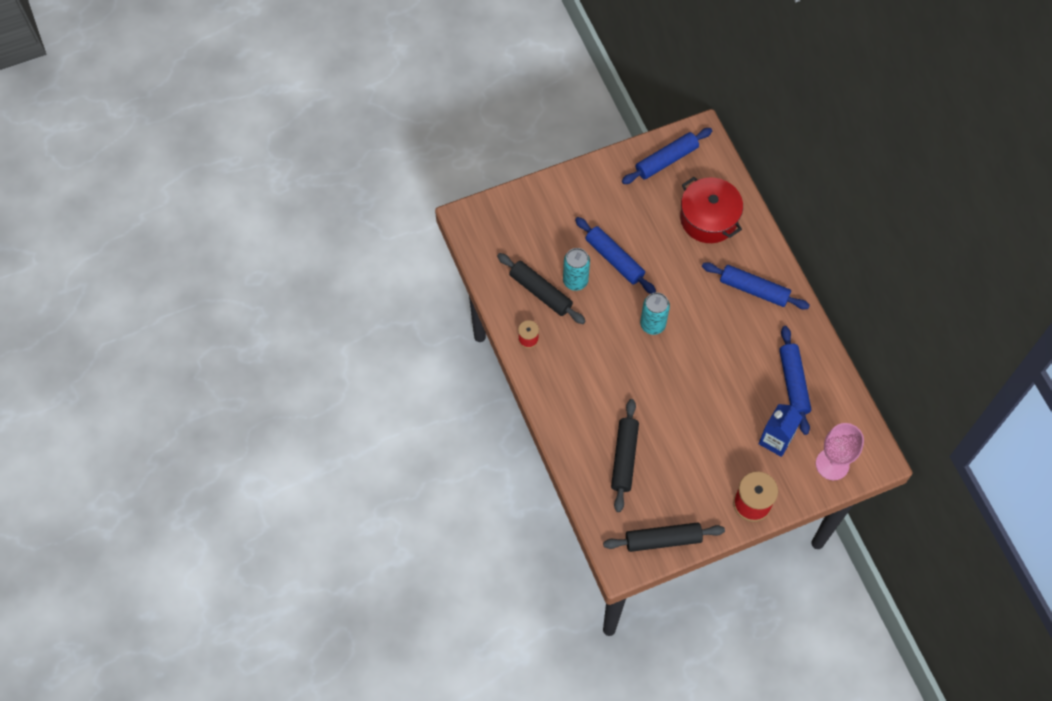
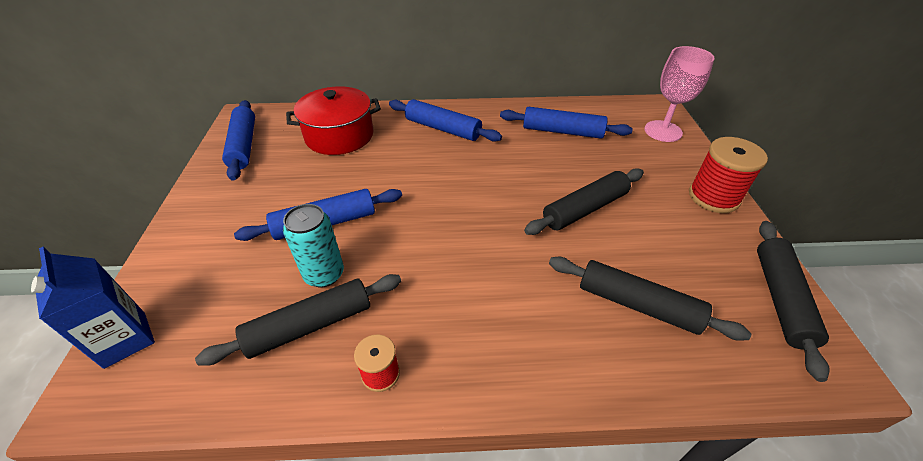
camera: 70 degrees left, 20 degrees down
turquoise can [640,292,670,335] -> none
blue rolling pin [702,262,810,309] -> blue rolling pin turned 75 degrees clockwise [389,99,502,142]
blue carton [758,404,803,457] -> blue carton moved to [31,247,155,369]
none -> black rolling pin [524,168,644,235]

